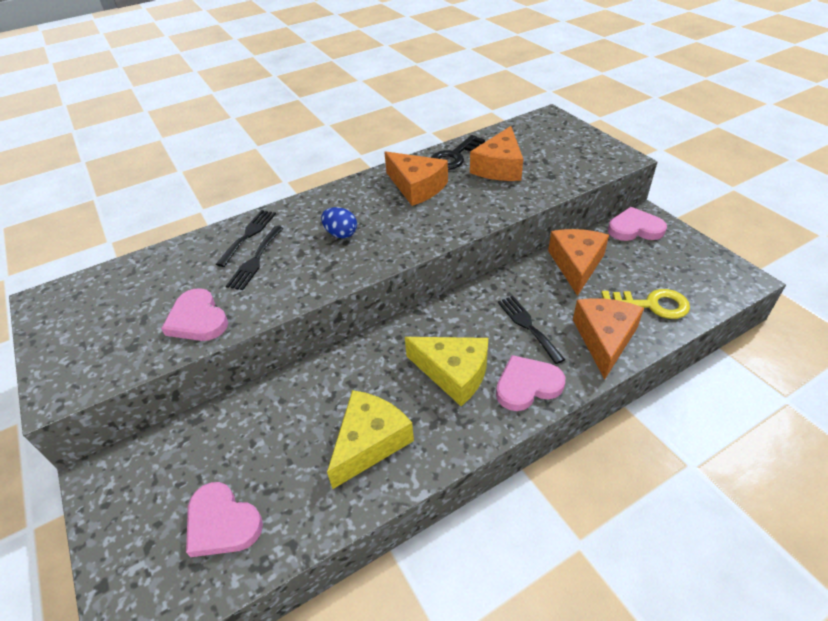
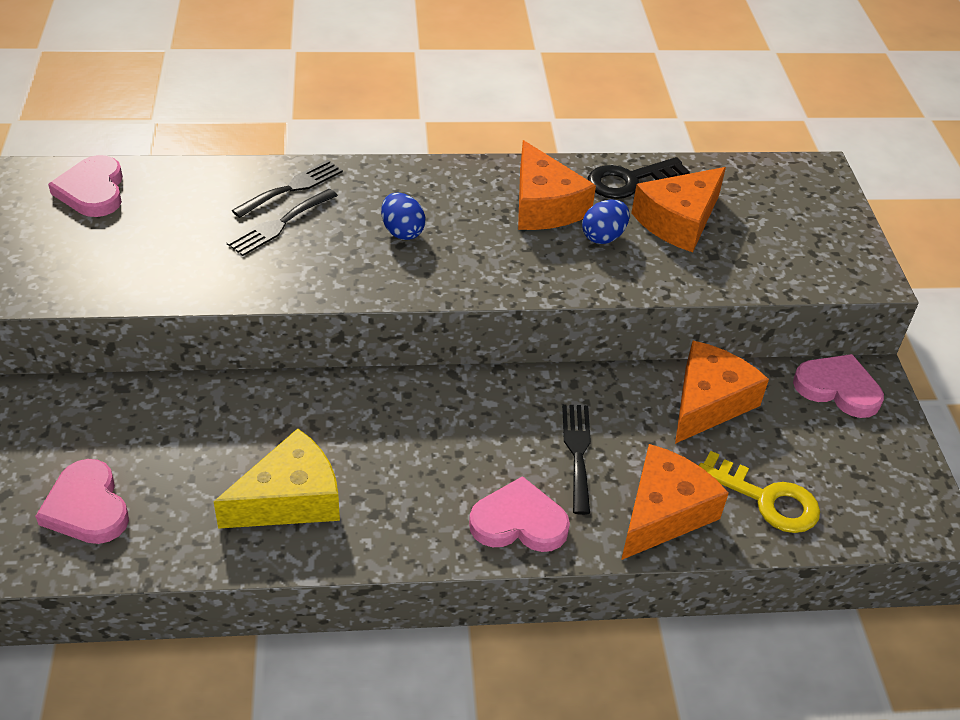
camera: 20 degrees right, 0 degrees up
pink heart [161,288,228,341] -> pink heart moved to [48,155,123,217]
yellow cheese [405,337,488,406] -> none
none -> blue egg [582,199,630,244]

